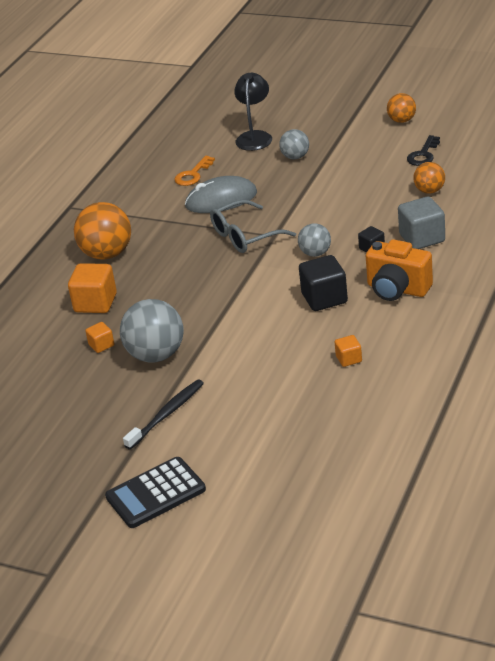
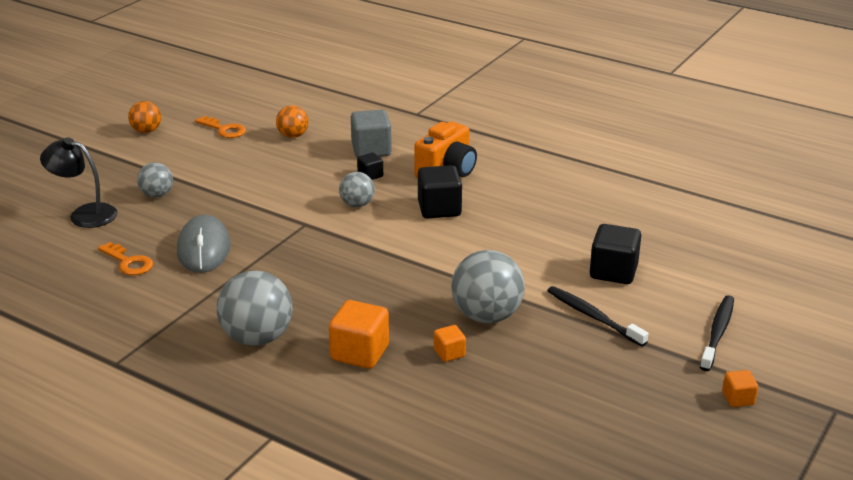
camera: 85 degrees left, 5 degrees down
orange ball [74,202,131,260] -> grey ball [217,270,293,346]
black calculator [105,457,206,528] -> black toothbrush [700,295,734,371]
grey glasses [210,200,296,253] -> none
orange cube [335,335,362,367] -> orange cube moved to [722,370,758,407]
black key [407,135,440,166] -> orange key [195,116,246,138]
none -> black cube [590,224,641,284]

